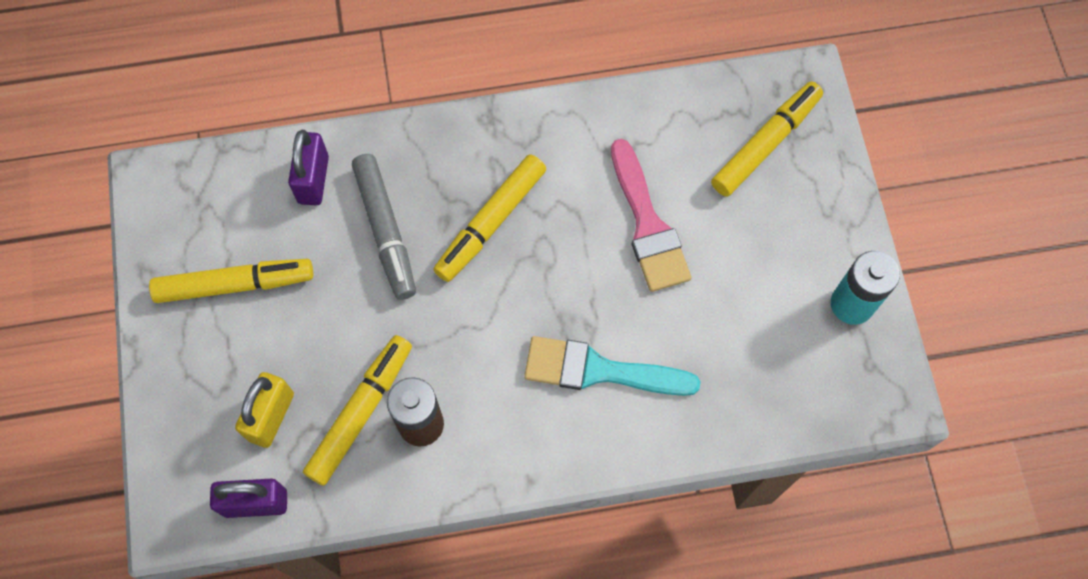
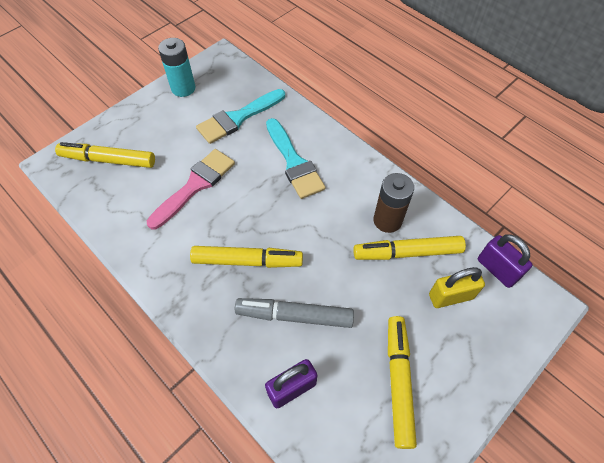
camera: 125 degrees left, 10 degrees down
yellow marker [149,259,313,303] -> yellow marker turned 45 degrees clockwise [388,316,417,449]
grey marker [352,154,416,300] -> grey marker turned 120 degrees counterclockwise [235,298,354,328]
none -> turquoise brush [196,89,285,144]

